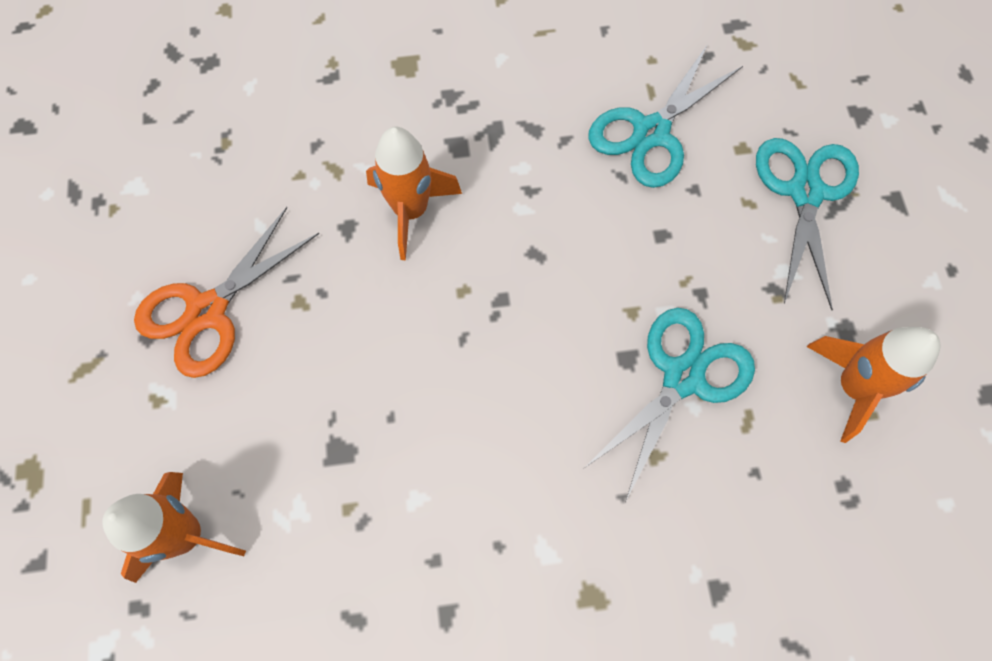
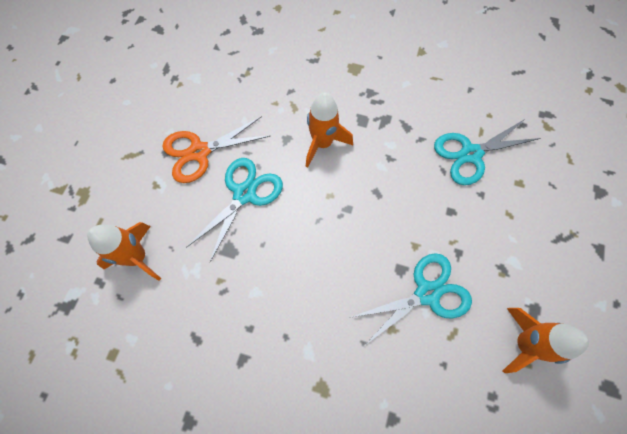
camera: 25 degrees right, 0 degrees up
turquoise scissors [756,138,859,310] -> turquoise scissors moved to [186,158,283,262]

